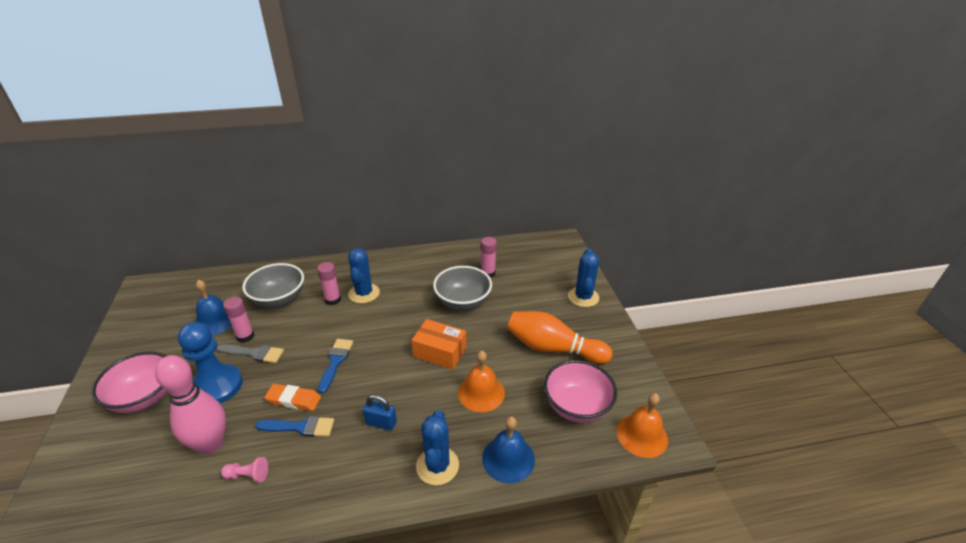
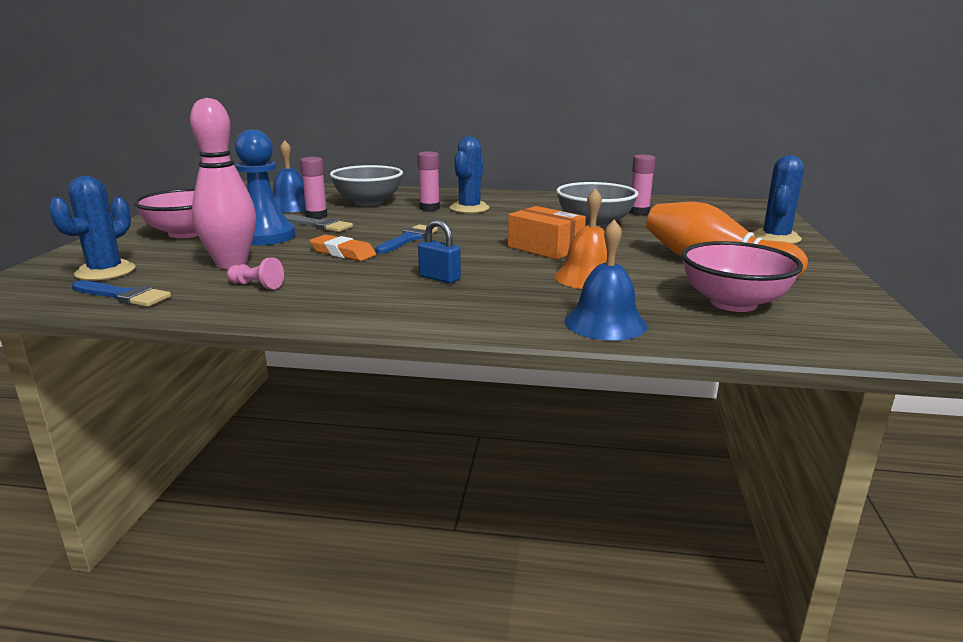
camera: 20 degrees right, 15 degrees down
blue brush [255,416,334,437] -> blue brush moved to [72,280,171,307]
blue cactus [416,410,459,485] -> blue cactus moved to [49,176,136,281]
orange bell [616,393,668,458] -> none

